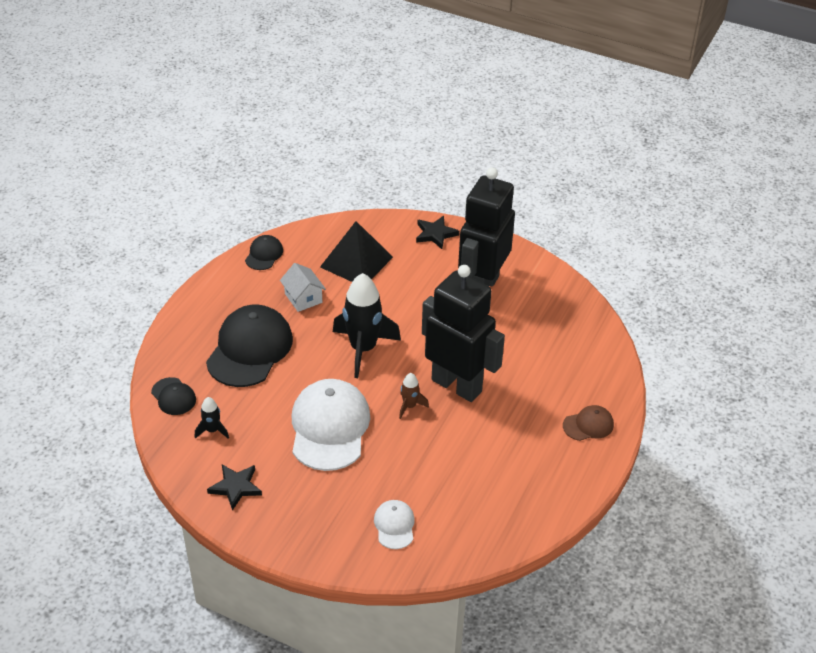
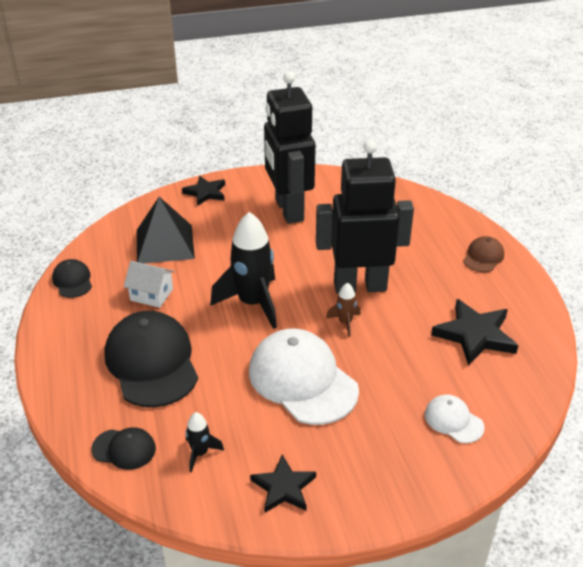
camera: 40 degrees left, 5 degrees down
none -> black star [431,299,519,366]

